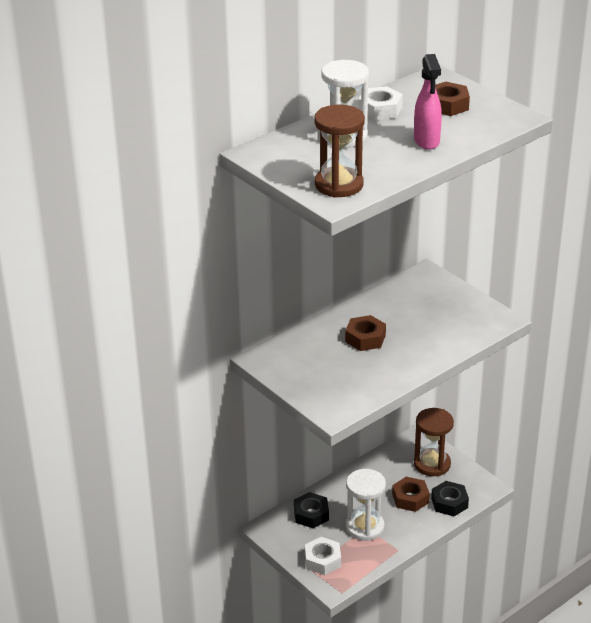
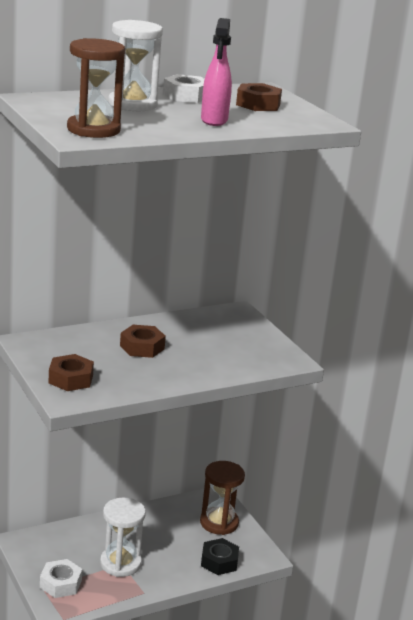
camera: 10 degrees right, 10 degrees down
black nut [294,492,329,528] -> none
brown nut [392,477,430,512] -> brown nut moved to [48,354,94,391]

